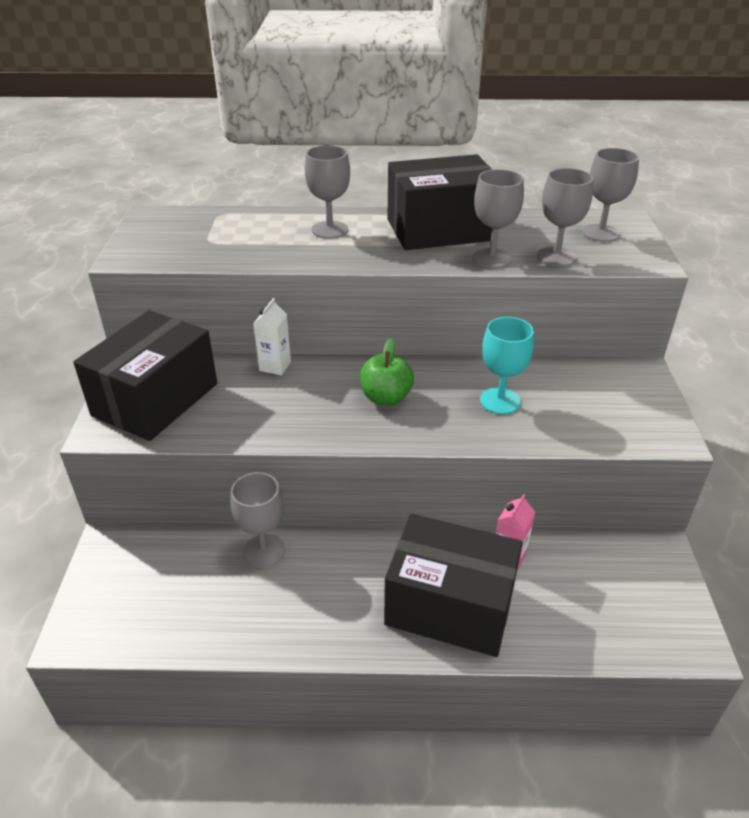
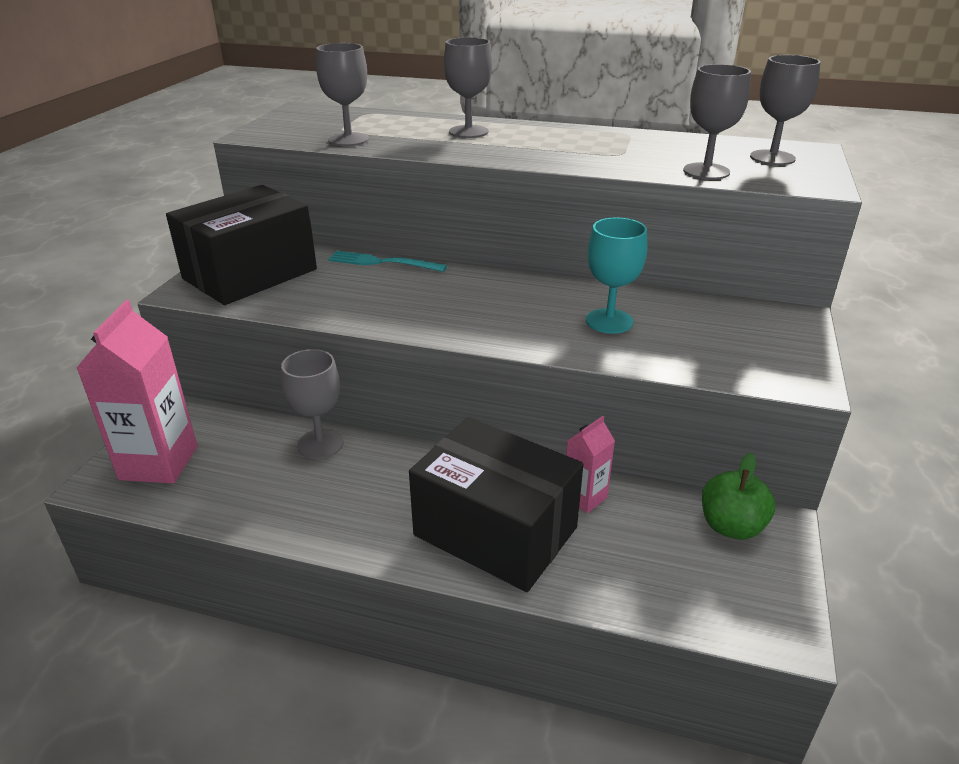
camera: 15 degrees right, 5 degrees down
white carton [253,298,291,375] -> turquoise fork [328,251,447,272]
green apple [360,338,414,406] -> green apple moved to [702,453,775,540]
black box [388,154,492,250] -> none
grey goblet [472,169,524,268] -> grey goblet moved to [316,43,369,146]
none -> pink carton [77,300,197,484]

